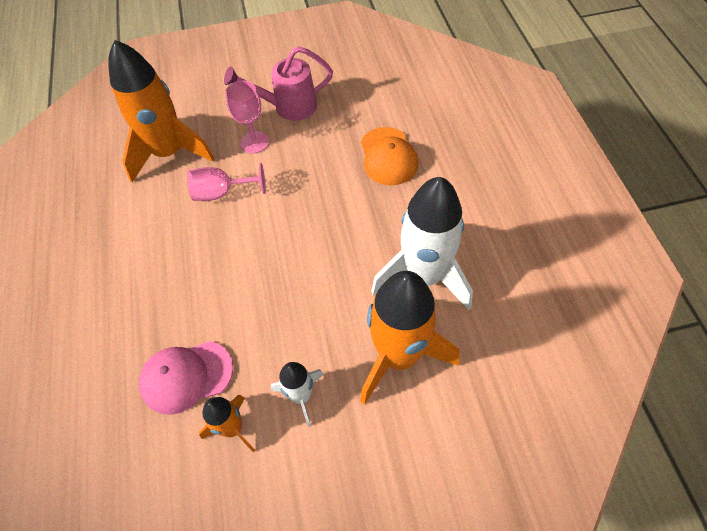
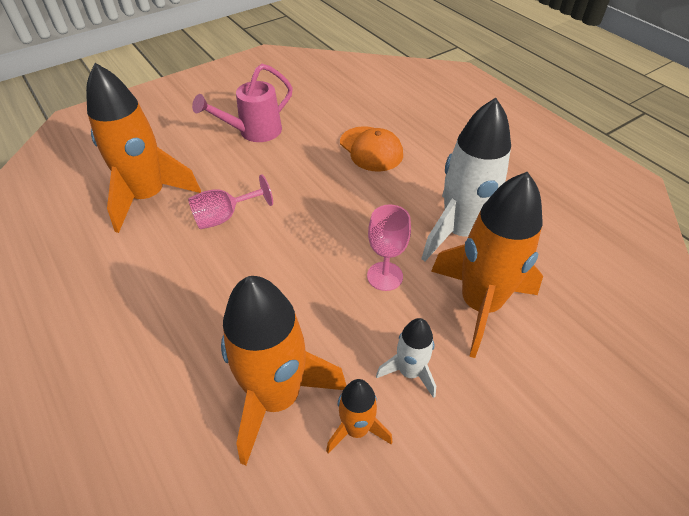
camera: 25 degrees left, 10 degrees down
pink cap [139,341,233,415] -> orange rocket [221,276,347,466]
pink goblet [225,80,269,153] -> pink goblet moved to [367,205,411,291]

